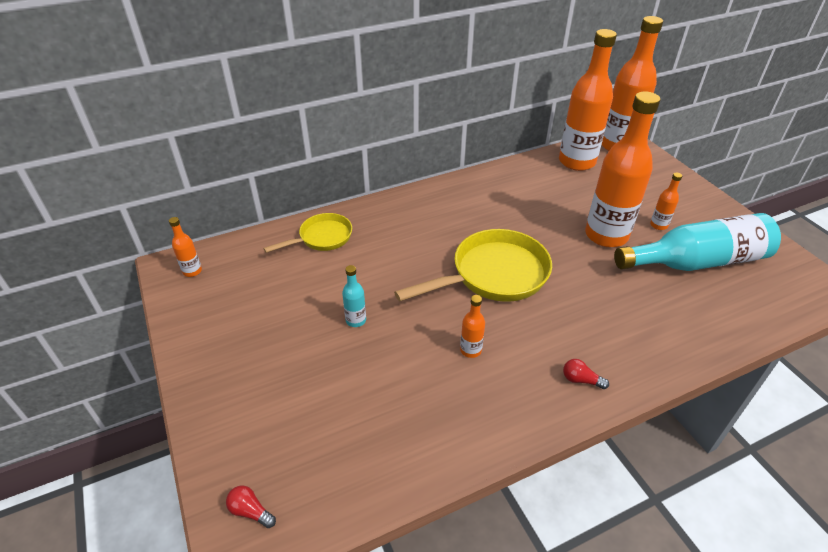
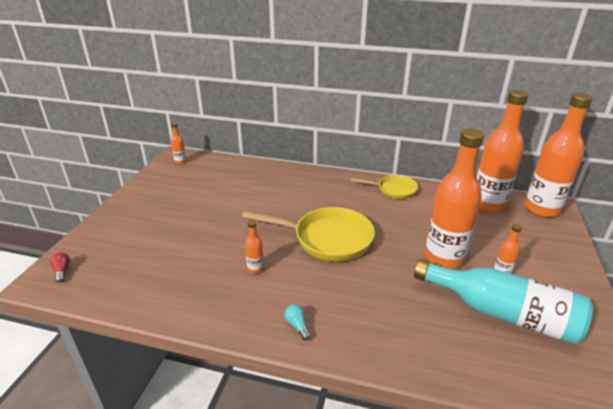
camera: 40 degrees right, 10 degrees down
yellow pan [263,213,352,253] -> yellow pan moved to [351,175,418,199]
turquoise bottle [342,265,366,327] -> none
red light bulb [563,359,609,389] -> turquoise light bulb [284,304,311,340]

